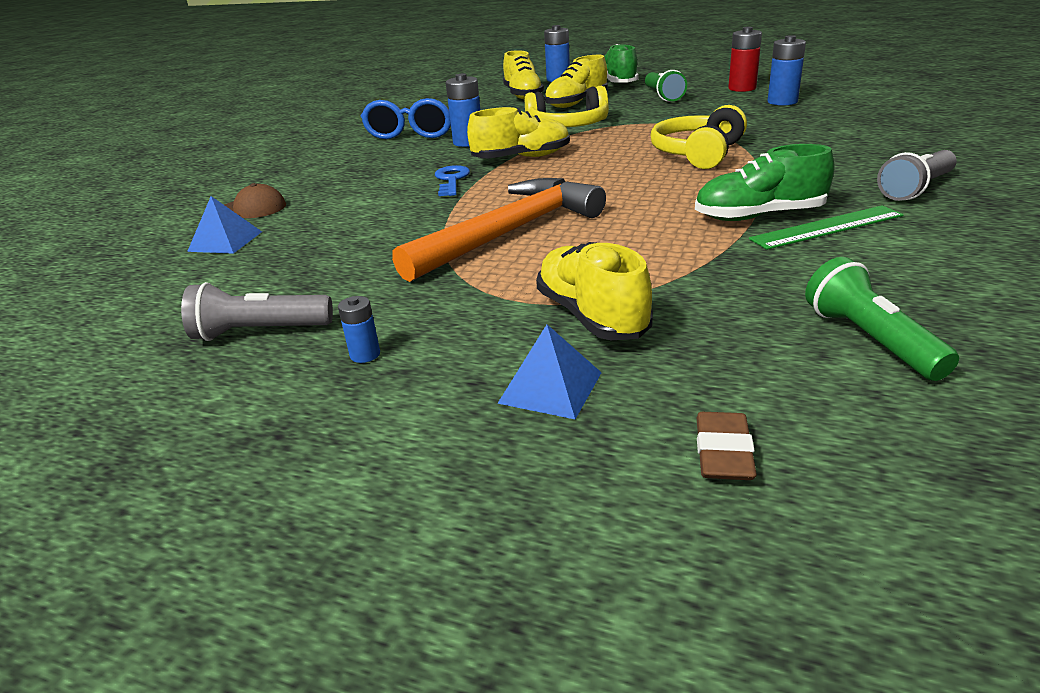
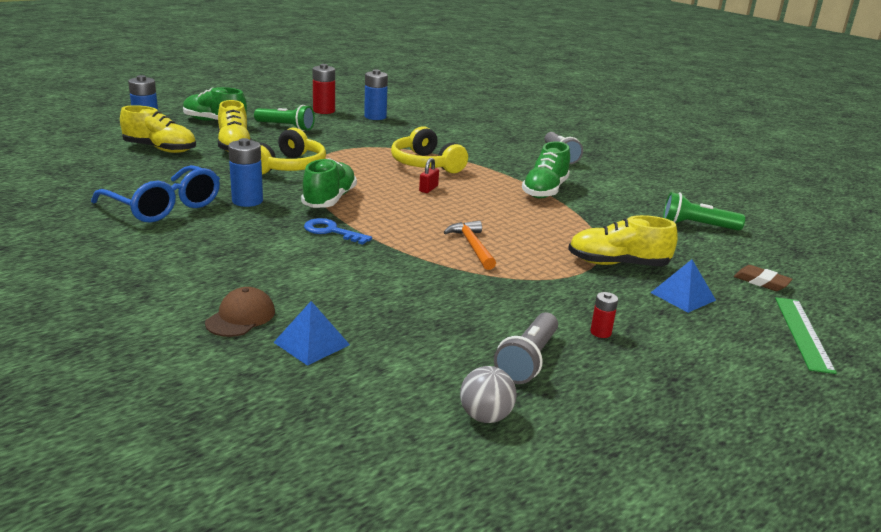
camera: 65 degrees left, 5 degrees down
blue battery [338,296,380,363] -> red battery [590,292,618,338]
orange hammer [392,178,606,282] -> orange hammer [444,221,496,270], size x0.51
yellow shoe [467,107,570,158] -> green shoe [301,158,357,208]
green ruler [749,205,904,250] -> green ruler moved to [775,297,837,374]
none -> red padlock [419,158,439,193]
none -> grey ball [460,366,517,423]

